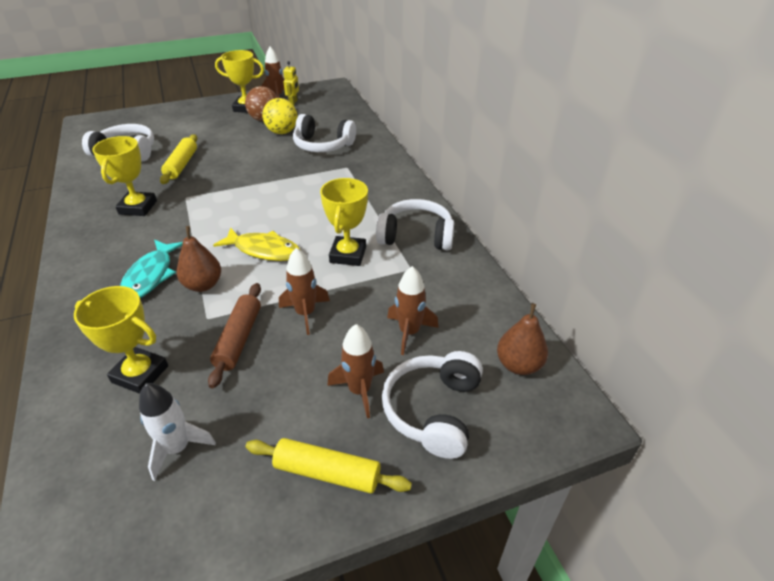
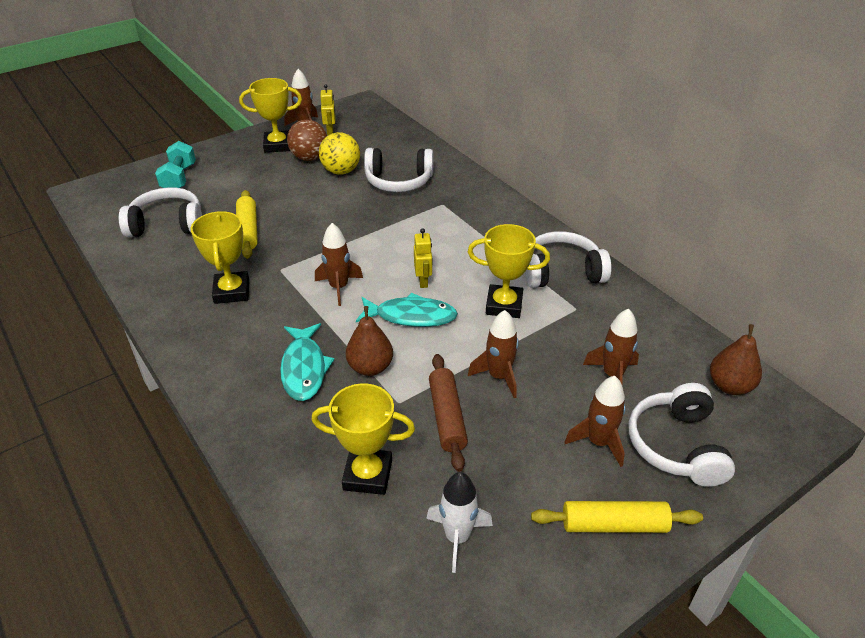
camera: 15 degrees left, 0 degrees up
yellow fish [213,227,300,261] -> turquoise fish [356,293,458,327]
yellow trophy [320,178,368,266] -> yellow trophy turned 75 degrees counterclockwise [468,224,550,318]
none -> turquoise dumbbell [155,141,196,188]
none -> brown rocket [315,223,363,306]
none -> yellow robot [414,228,432,288]

